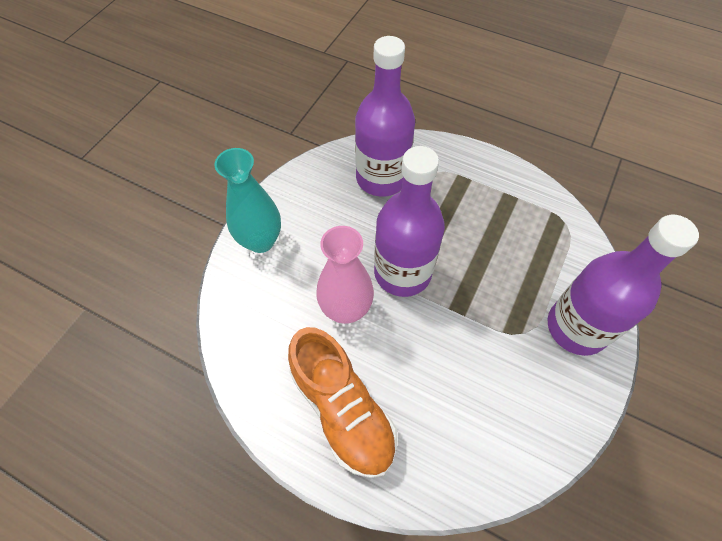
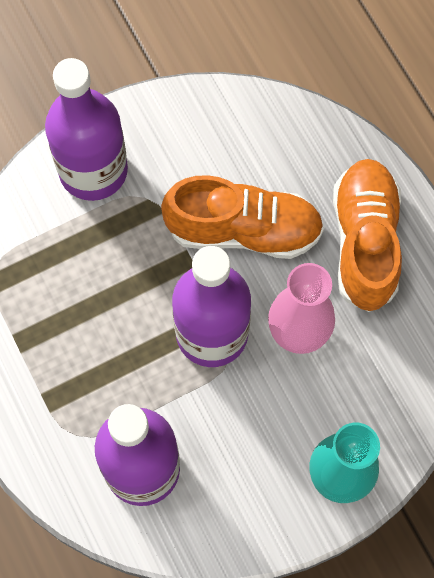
camera: 145 degrees left, 10 degrees up
none -> orange shoe [161,175,324,259]

